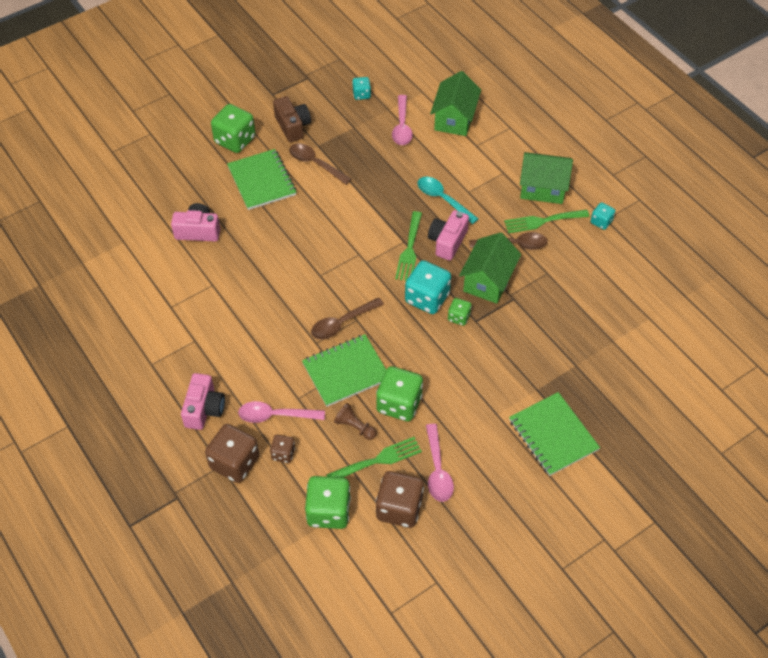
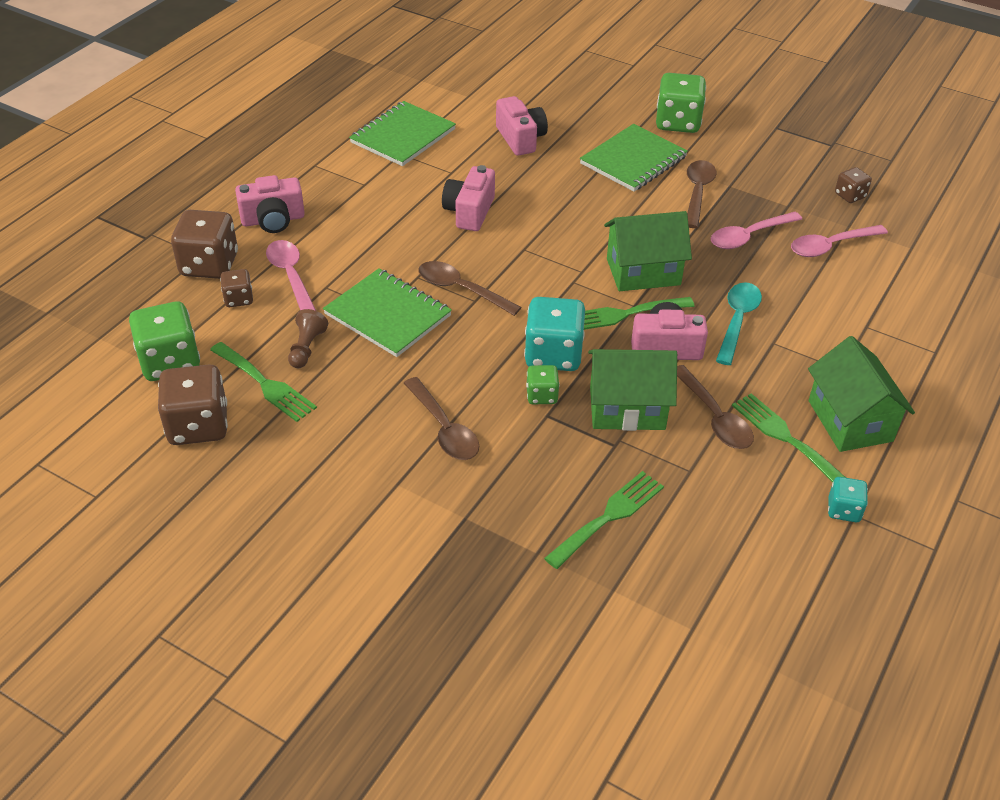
camera: 65 degrees right, 10 degrees down
brown camera [273,96,311,142] -> none
turquoise dice [352,77,371,100] -> brown dice [835,167,872,203]
green dice [376,366,423,421] -> none
pink spoon [426,424,454,502] -> pink spoon moved to [711,212,802,249]
green house [430,71,481,136] -> green house moved to [604,211,692,291]
green notebook [509,392,600,476] -> green notebook moved to [349,101,456,166]
none -> brown spoon [404,377,479,460]
none -> pink camera [442,165,495,231]
none -> green fork [544,471,664,569]

